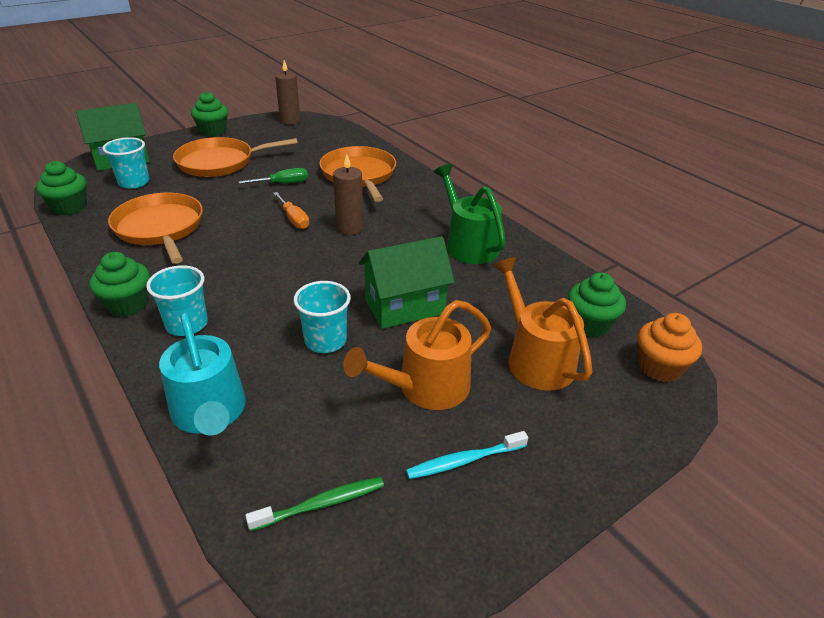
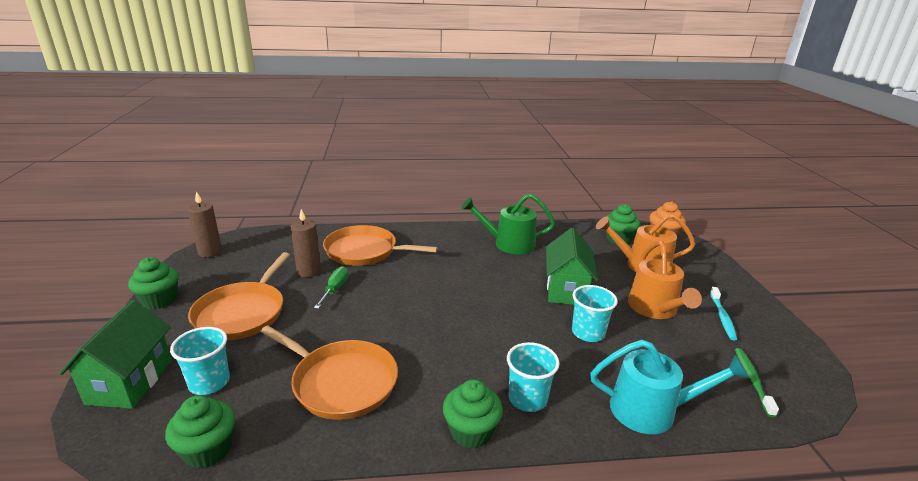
camera: 60 degrees left, 10 degrees down
orange pan [108,193,203,264] -> orange pan turned 150 degrees counterclockwise [260,325,398,420]
orange screwdriver [273,192,309,229] -> none
brown candle [333,154,363,235] -> brown candle moved to [291,209,321,277]

